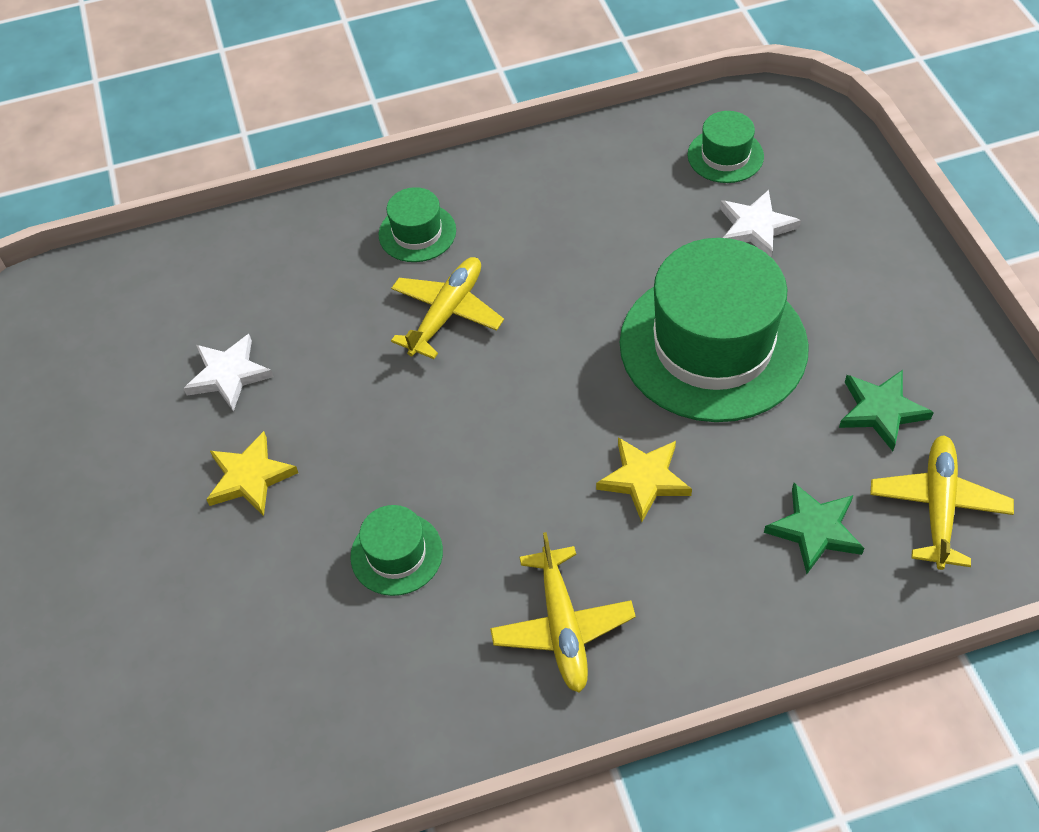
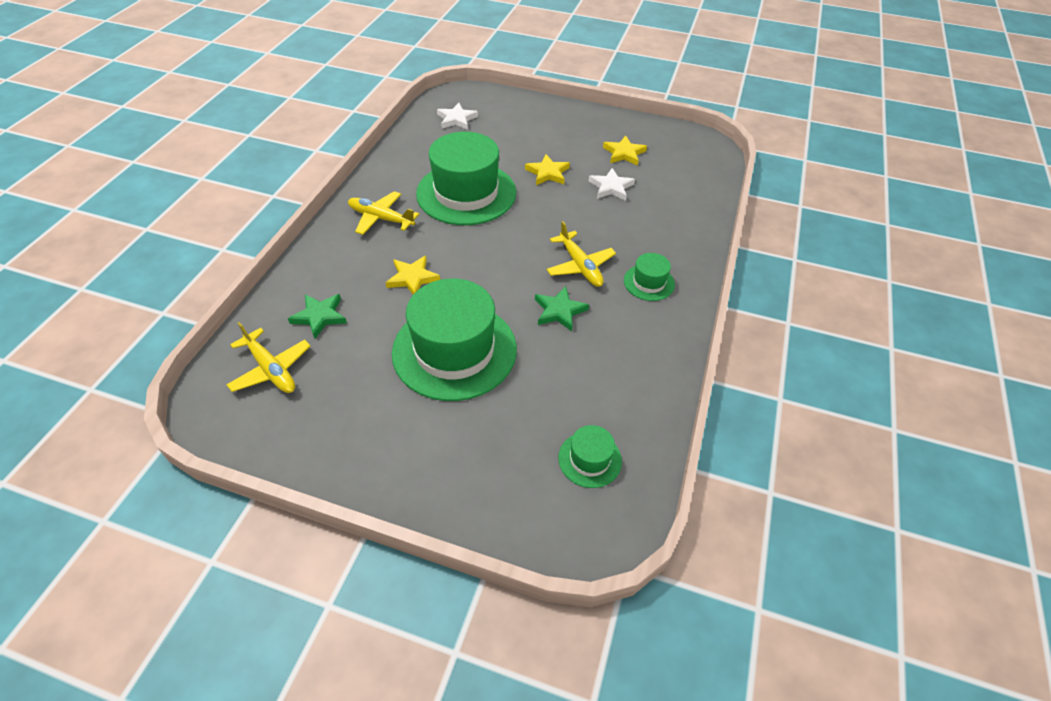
camera: 120 degrees right, 5 degrees down
green hat [350,505,443,596] -> green hat [416,132,516,225], size x2.21
white star [720,190,801,258] -> white star moved to [437,103,478,130]
green star [839,370,934,451] -> green star moved to [535,286,589,331]
none -> yellow star [603,136,647,166]

